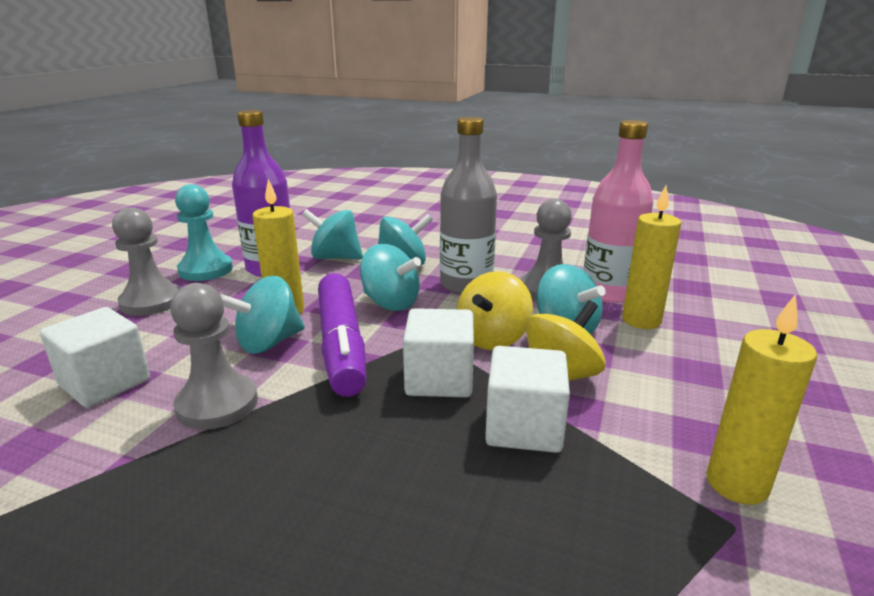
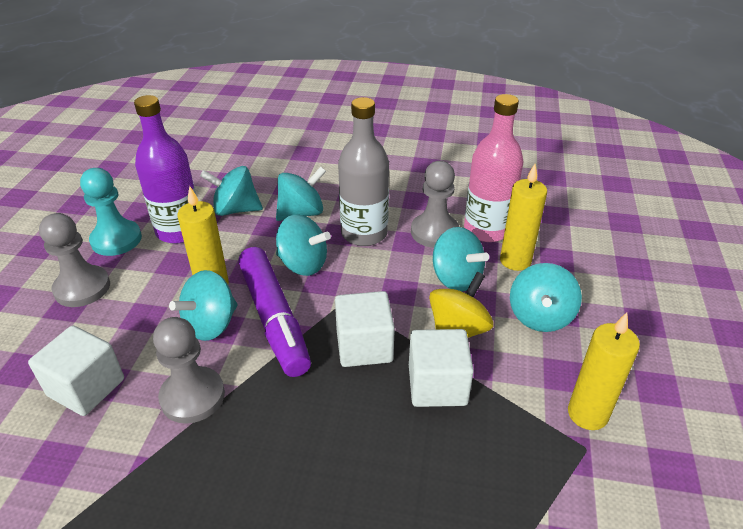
camera: 10 degrees left, 15 degrees up
yellow spinning top [457,271,533,350] -> none
none -> turquoise spinning top [510,263,582,332]

